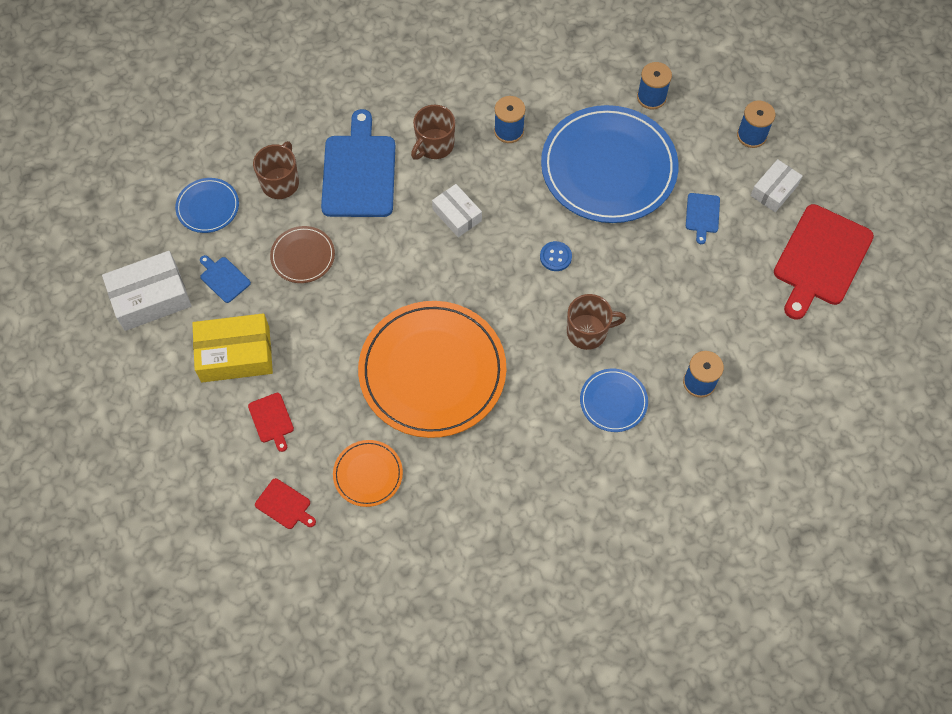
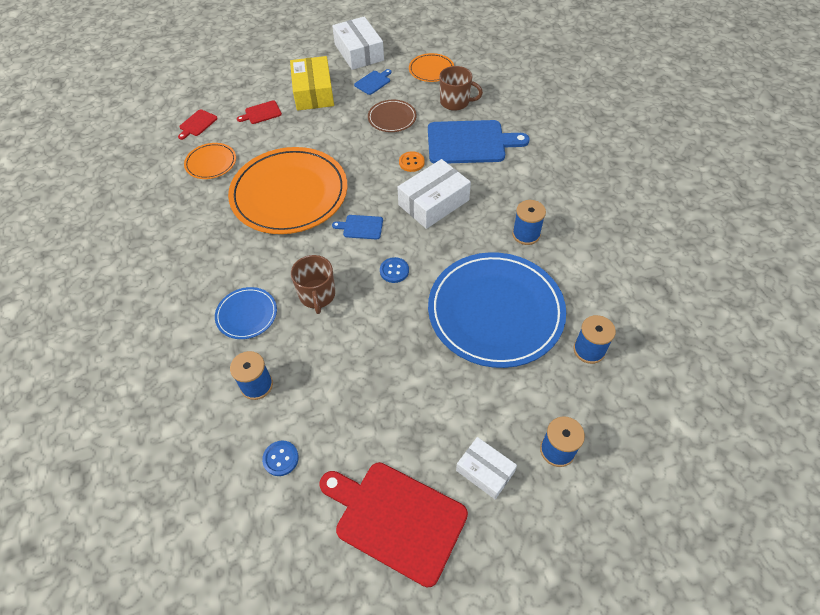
camera: 90 degrees right, 10 degrees down
blue plate [175,178,239,233] -> orange plate [409,53,454,82]
brown mug [411,105,455,160] -> none
white box [432,184,482,237] -> white box [397,159,471,229], size x1.62
blue cutting board [686,193,720,244] -> blue cutting board moved to [332,215,383,239]
none -> blue button [262,441,299,476]
none -> orange button [399,152,425,172]

